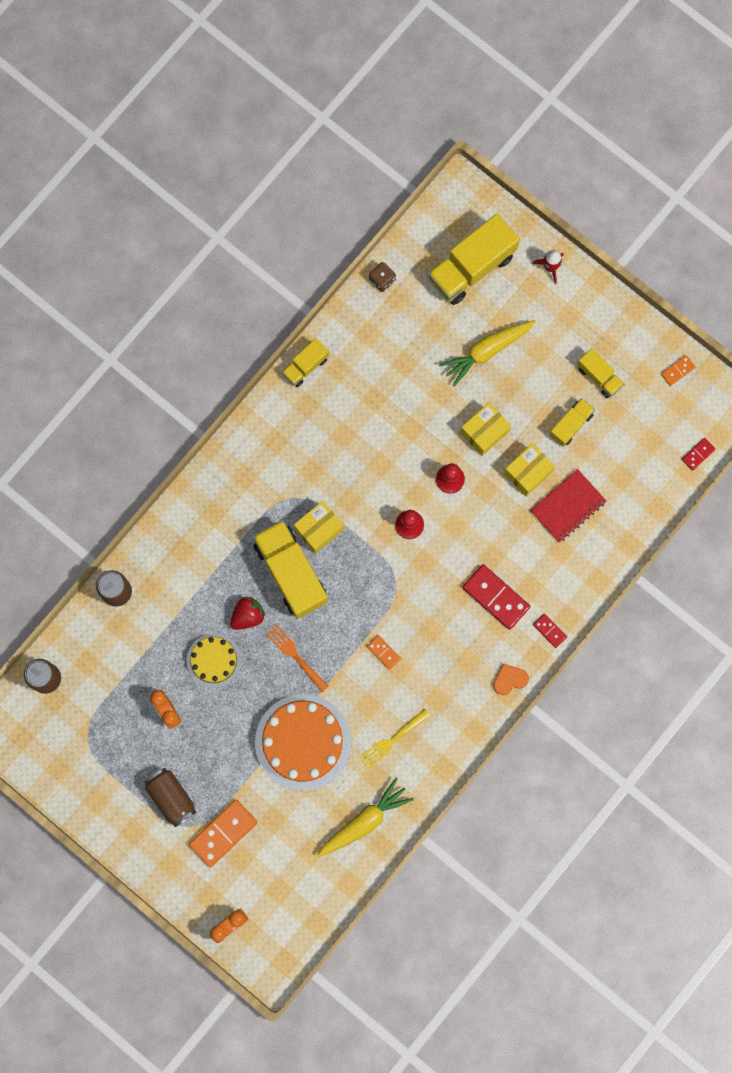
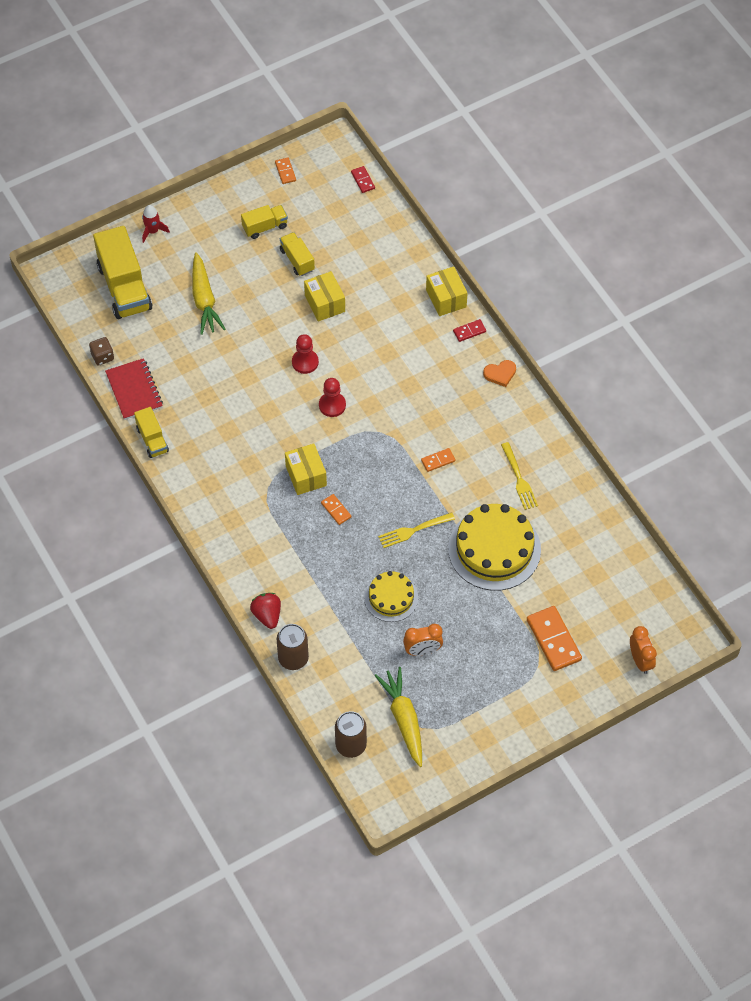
camera: 70 degrees left, 20 degrees down
brown can [145,768,196,827] -> none
red strawberry [230,597,265,630] -> red strawberry moved to [250,593,281,629]
yellow truck [253,520,328,619] -> orange domino [321,494,351,525]
orange cake [255,694,352,791] -> yellow cake [448,504,541,591]
orange fork [266,624,329,692] -> yellow fork [378,512,455,548]
yellow carrot [317,778,414,857] -> yellow carrot moved to [374,667,422,767]
yellow box [460,403,511,456] -> yellow box moved to [426,266,468,316]
red domino [462,564,530,630] -> none
orange heart [493,663,529,695] -> orange heart turned 105 degrees counterclockwise [483,360,516,387]
red notebook [530,469,606,542] -> red notebook moved to [105,358,163,420]

